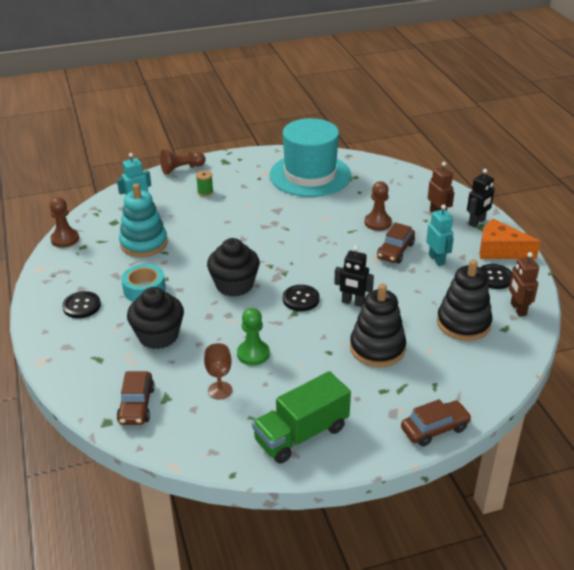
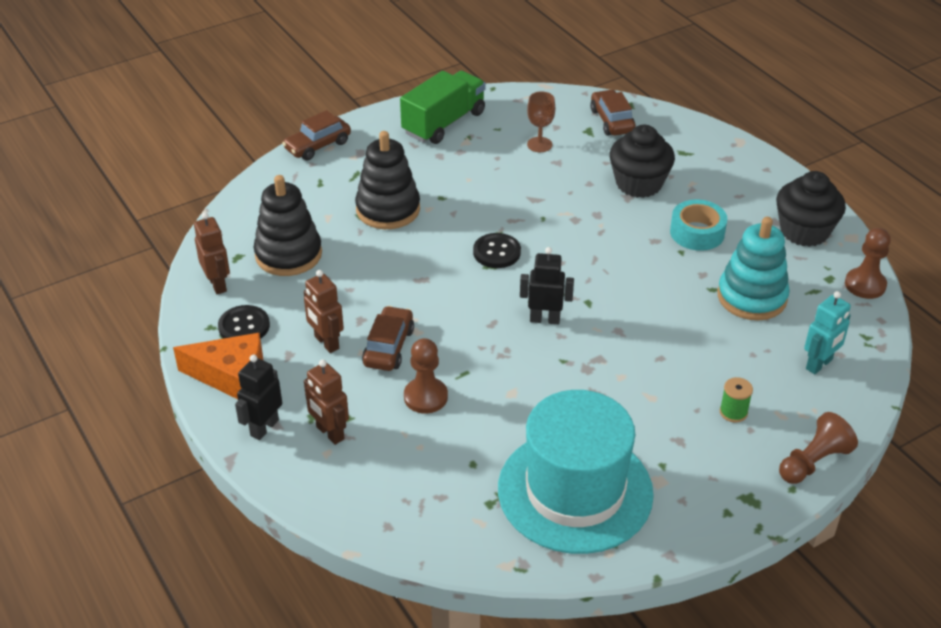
camera: 165 degrees right, 5 degrees up
black button [62,291,101,318] -> none
black cupcake [207,238,260,297] -> black cupcake moved to [776,171,846,247]
green pawn [237,308,270,366] -> none
black robot [334,246,374,307] -> black robot moved to [520,247,574,324]
turquoise robot [426,205,454,266] -> brown robot [304,270,344,353]

